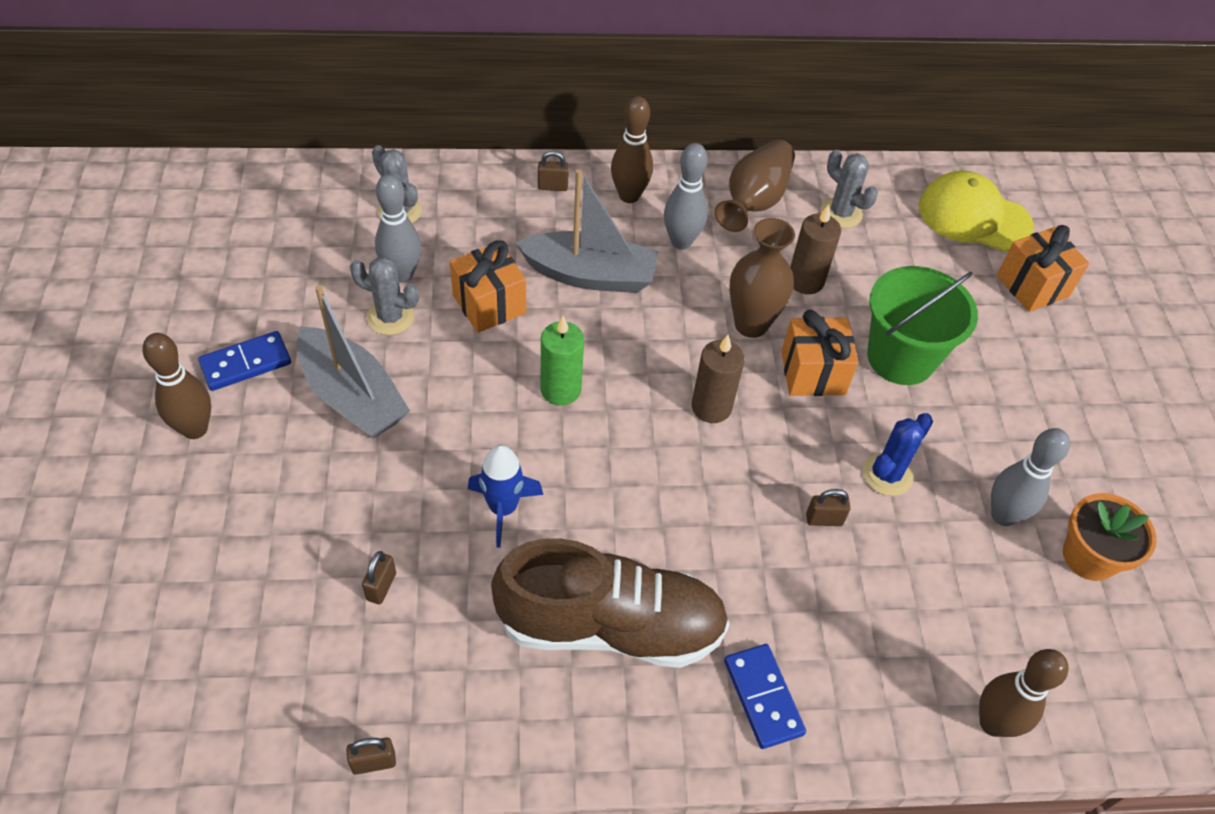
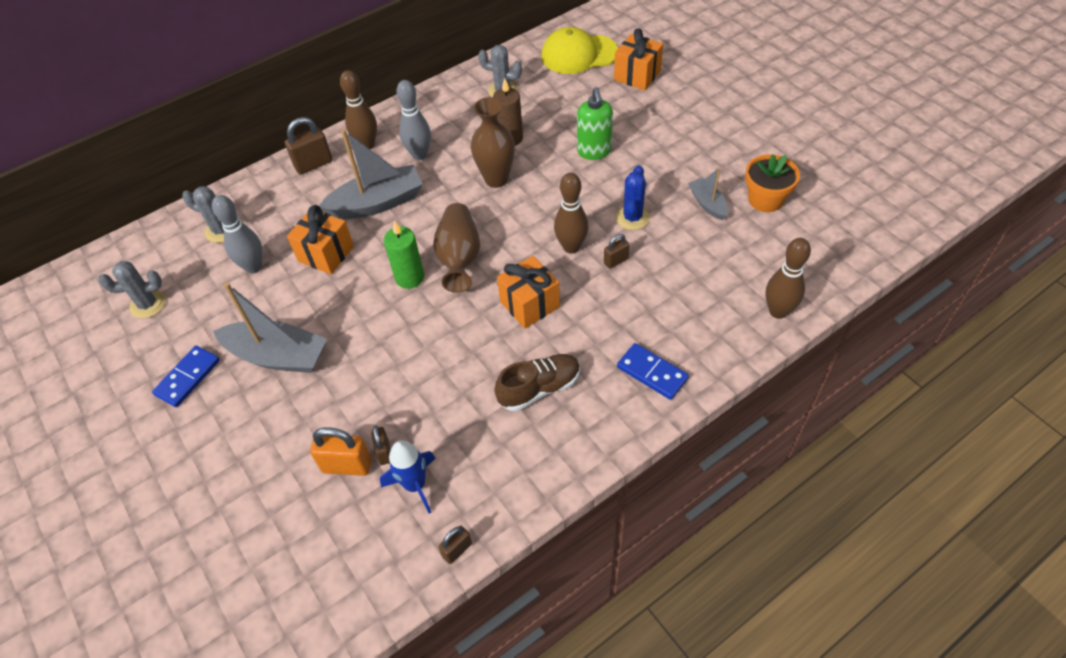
camera: 25 degrees left, 0 degrees up
brown bowling pin [142,333,211,439] -> brown bowling pin moved to [554,173,589,253]
grey cactus [350,257,419,335] -> grey cactus moved to [99,261,166,318]
blue rocket [468,445,543,548] -> blue rocket moved to [380,440,436,514]
brown shoe [491,538,730,668] -> brown shoe [494,354,580,411], size x0.57
brown padlock [538,151,569,191] -> brown padlock [285,117,332,175], size x1.70
brown candle [692,335,745,423] -> none
brown vase [715,139,795,232] -> brown vase moved to [433,203,480,293]
orange gift [781,310,858,396] -> orange gift moved to [497,256,560,329]
green bucket [867,266,978,385] -> green soap dispenser [577,87,613,160]
grey bowling pin [991,428,1070,526] -> grey boat [688,168,728,220]
none -> orange padlock [310,427,372,476]

